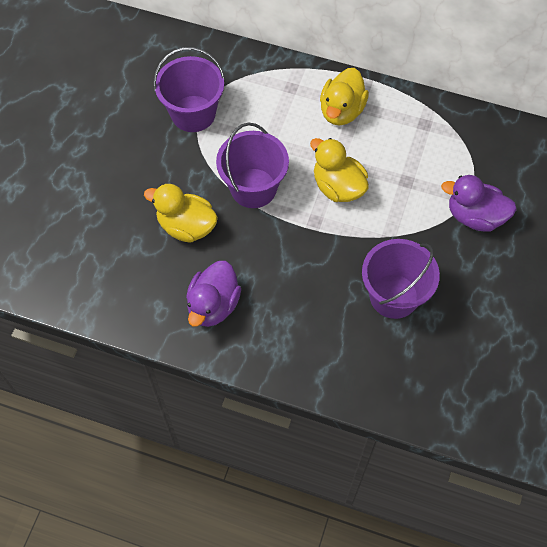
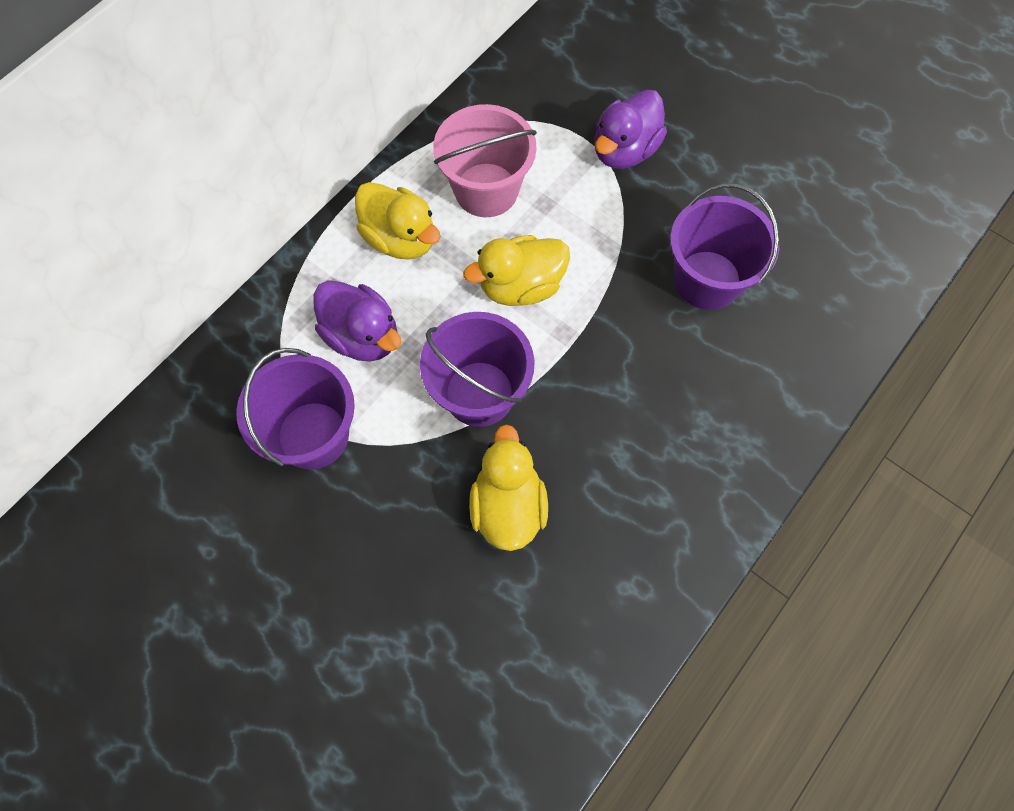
camera: 70 degrees left, 5 degrees up
yellow duck [144,184,218,243] -> yellow duck turned 135 degrees clockwise [469,424,548,551]
purple duck [186,261,241,327] -> purple duck moved to [313,280,401,362]
none -> pink bucket [433,104,537,217]

